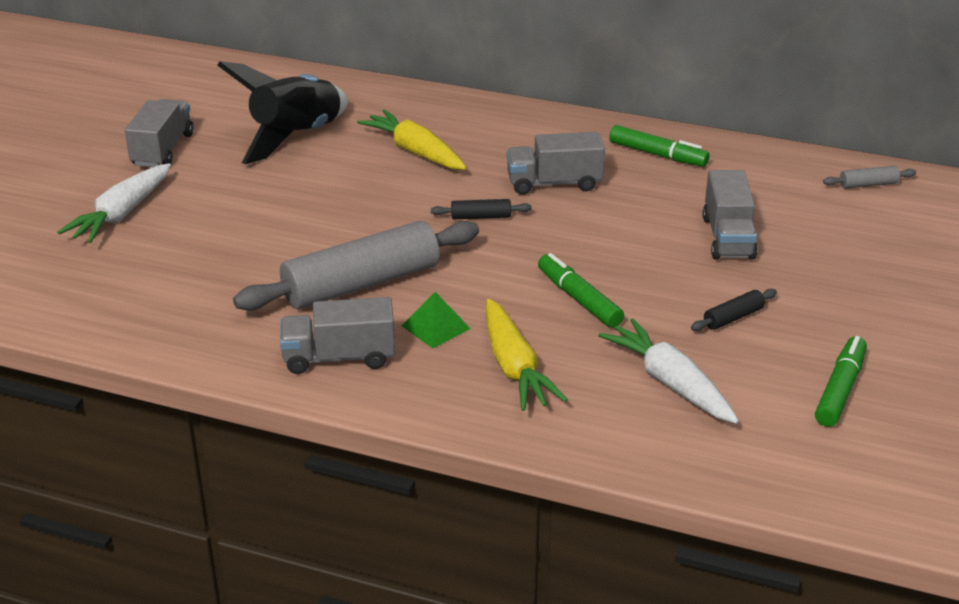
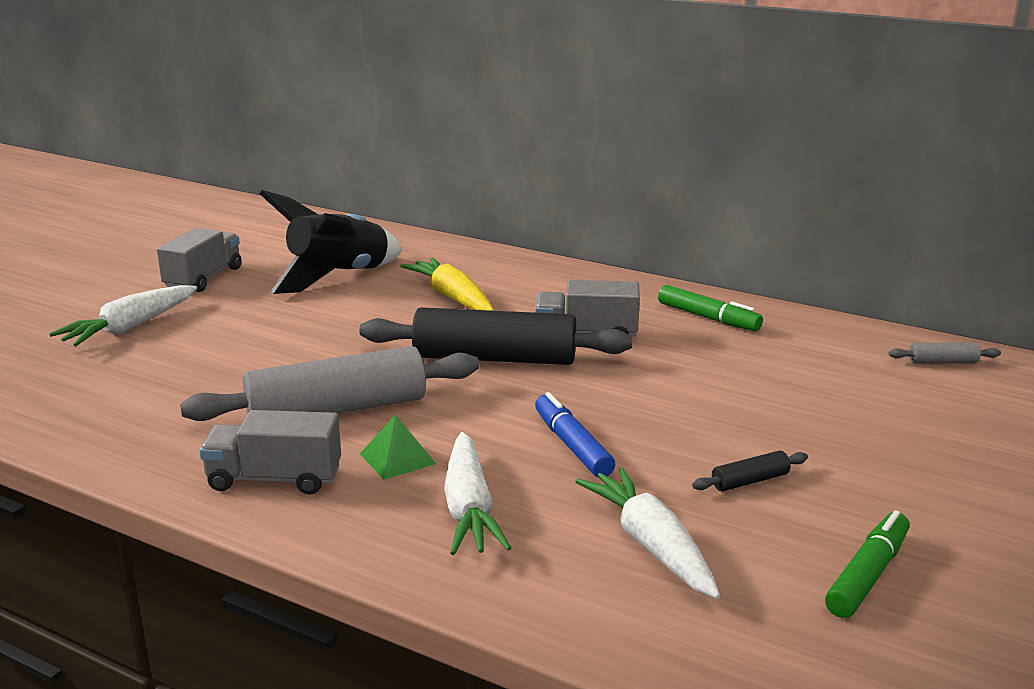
camera: 10 degrees right, 10 degrees down
black rolling pin [431,199,532,219] -> black rolling pin [359,308,632,365], size x2.46
yellow carrot [486,299,568,411] -> white carrot [444,432,511,555]
green marker [538,253,624,328] -> blue marker [535,392,615,478]
grey truck [703,170,758,259] -> none

